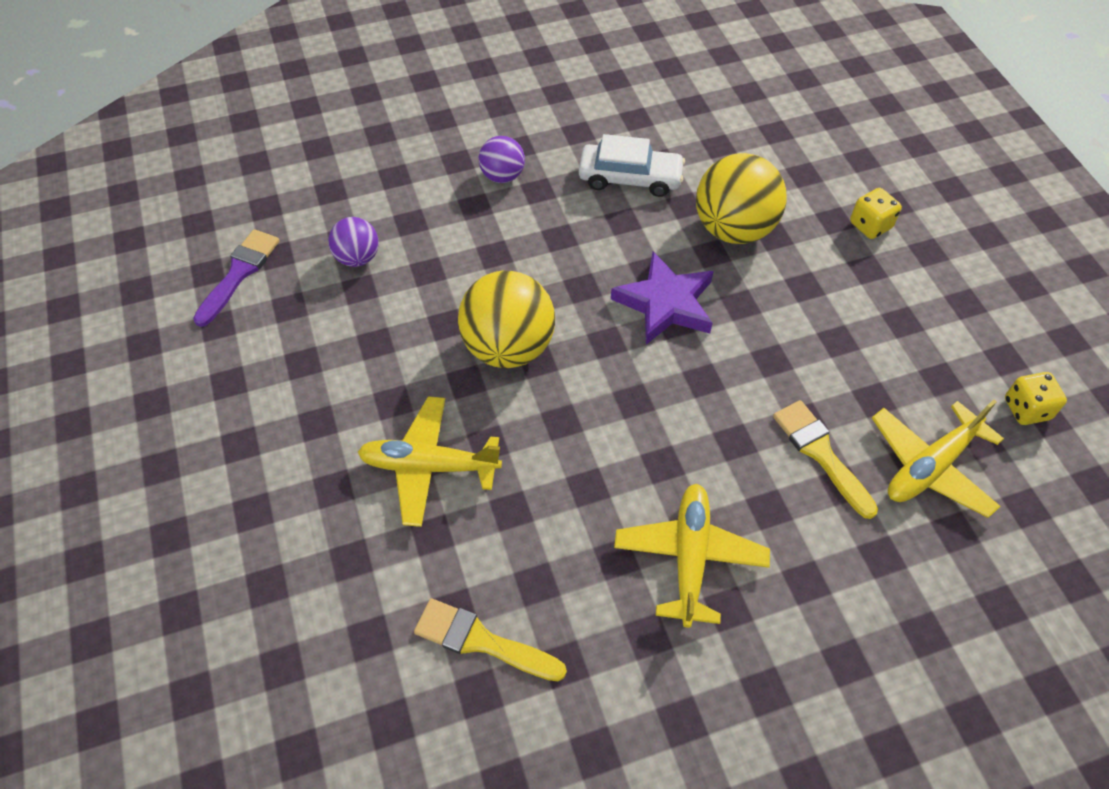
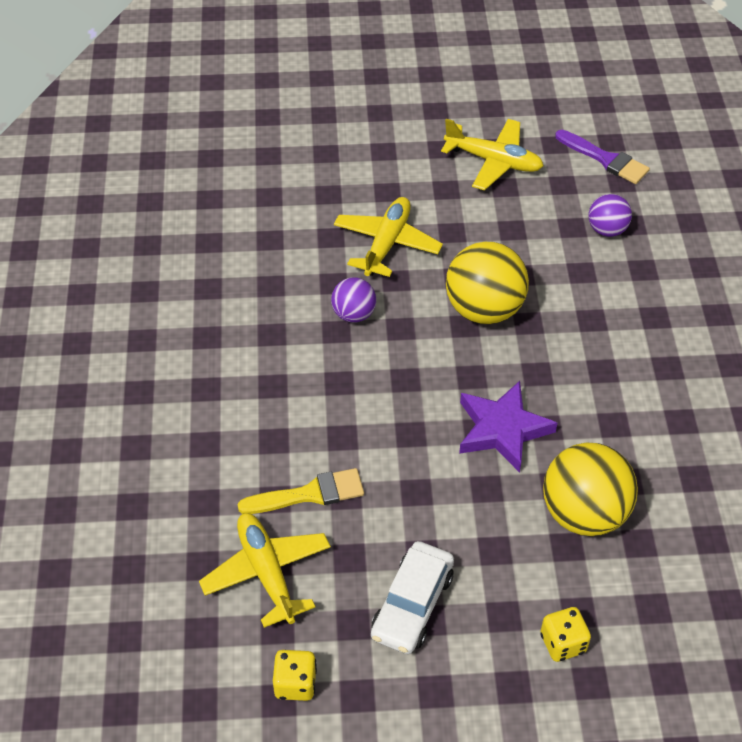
camera: 105 degrees right, 5 degrees down
yellow brush [414,598,567,681] -> none
purple ball [479,136,525,183] -> purple ball moved to [331,277,376,323]
white car [579,134,685,197] -> white car moved to [371,541,454,654]
yellow plane [614,484,770,628] -> yellow plane moved to [441,119,544,190]

